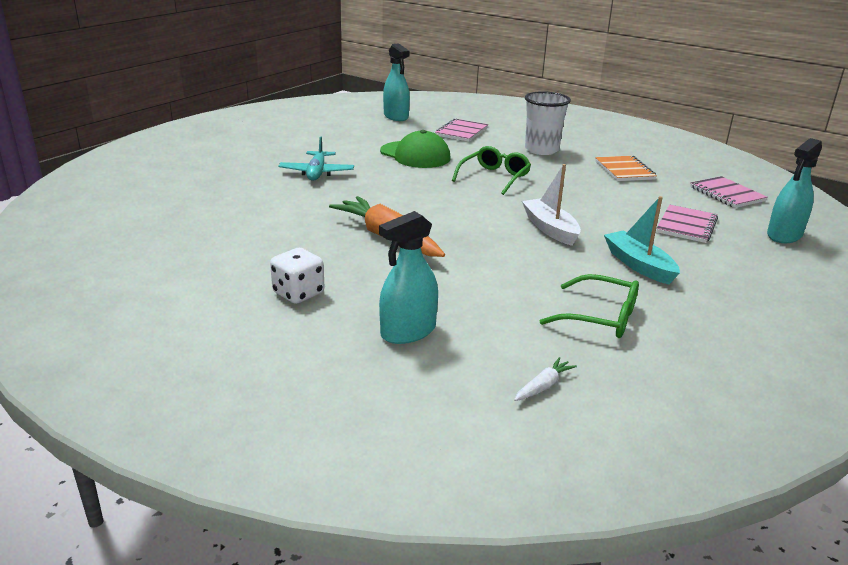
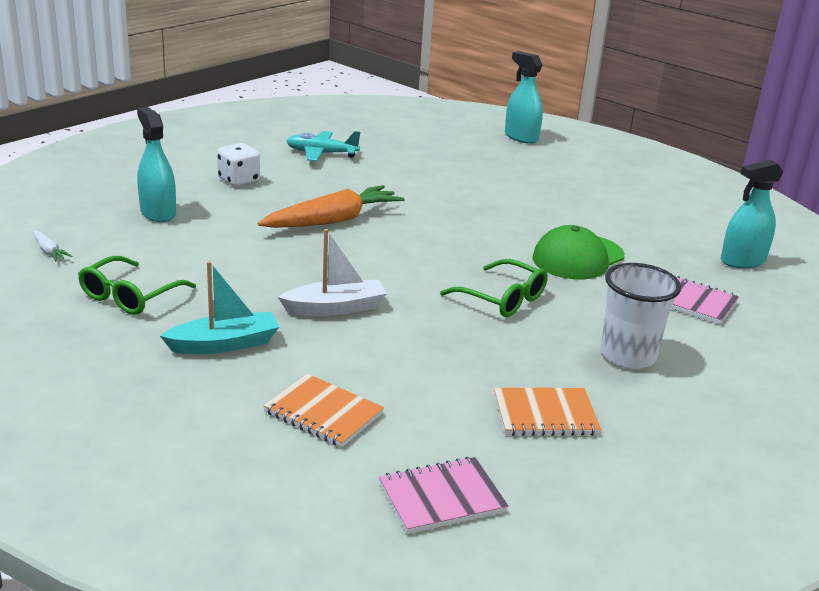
camera: 95 degrees right, 0 degrees up
turquoise plane [279,136,354,181] -> turquoise plane moved to [287,131,360,161]
pink notebook [656,205,718,243] -> orange notebook [263,374,384,447]
turquoise spray bottle [767,138,822,243] -> turquoise spray bottle moved to [505,51,543,144]

